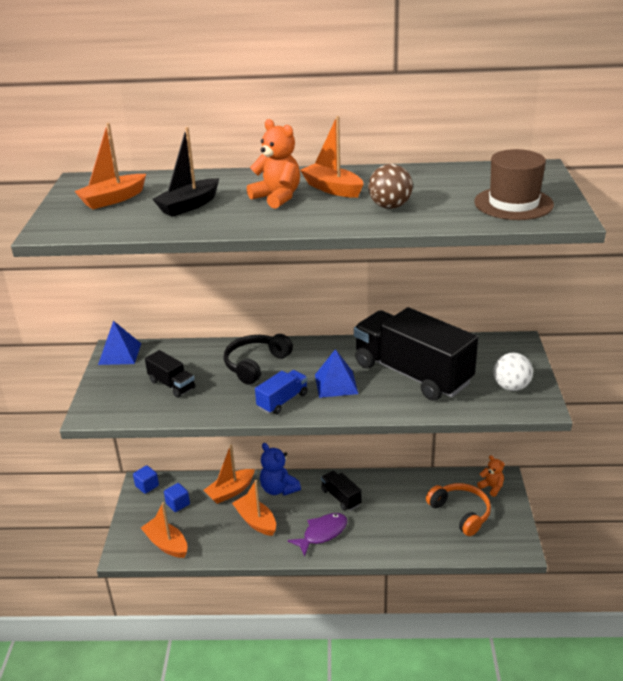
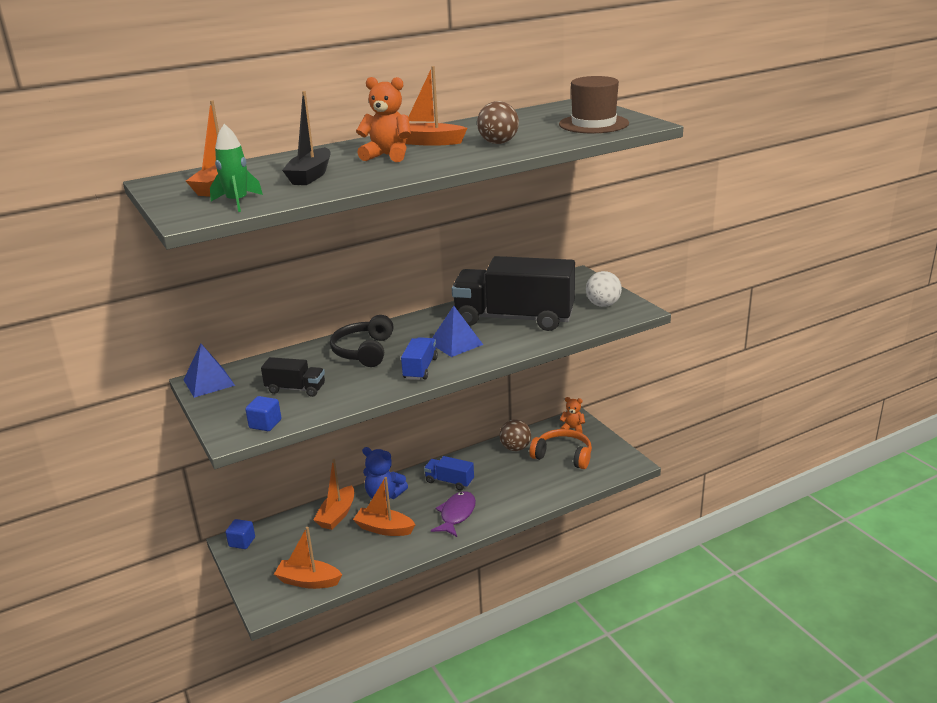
camera: 30 degrees left, 5 degrees down
blue cube [164,483,190,512] -> blue cube moved to [245,396,281,431]
black truck [321,471,362,511] -> blue truck [424,456,474,490]
none -> green rocket [210,124,263,212]
none -> brown ball [499,419,531,451]

